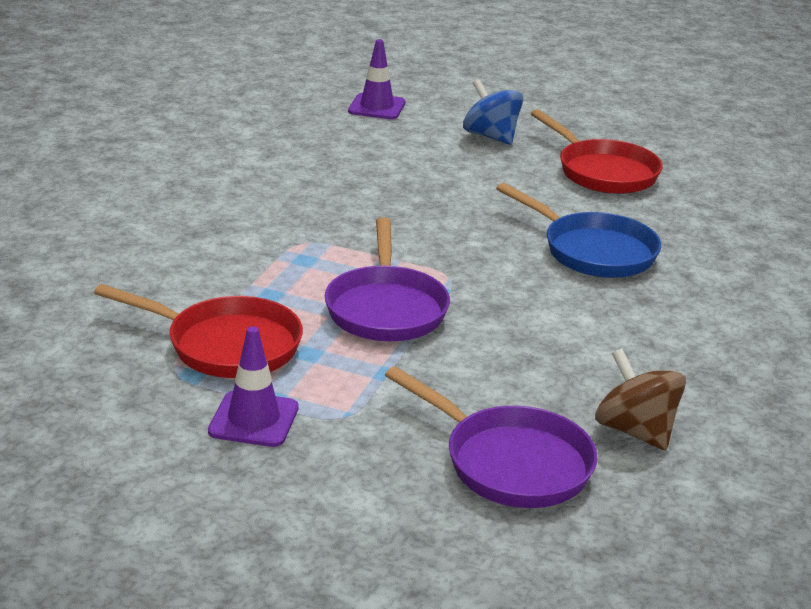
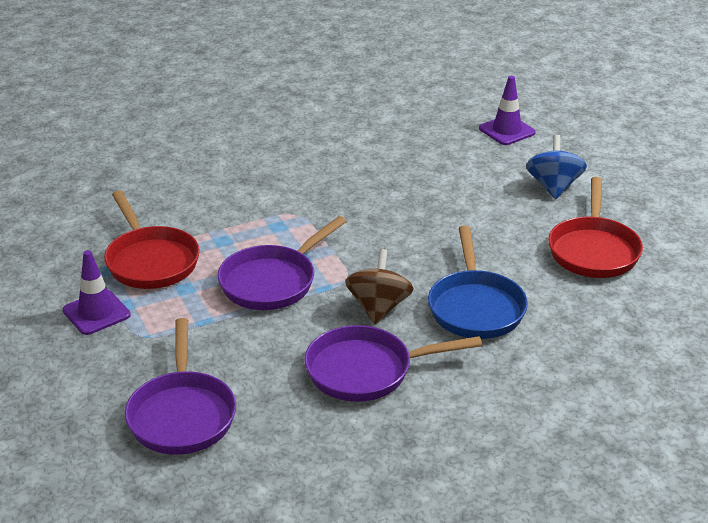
camera: 45 degrees right, 5 degrees up
brown spinning top [595,348,686,450] -> brown spinning top moved to [345,249,414,324]
none -> purple pan [304,325,482,402]

